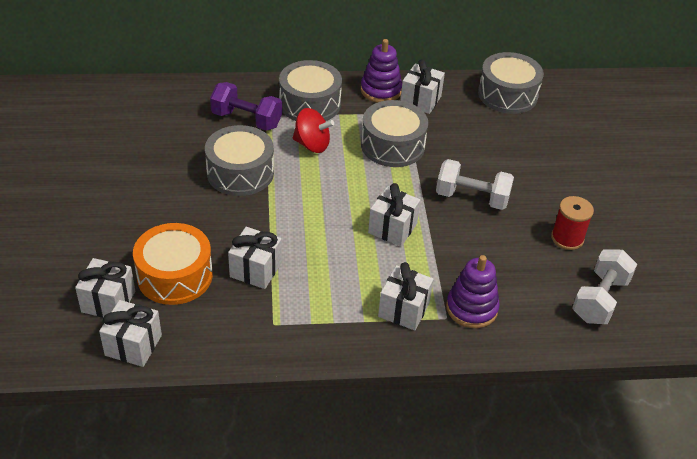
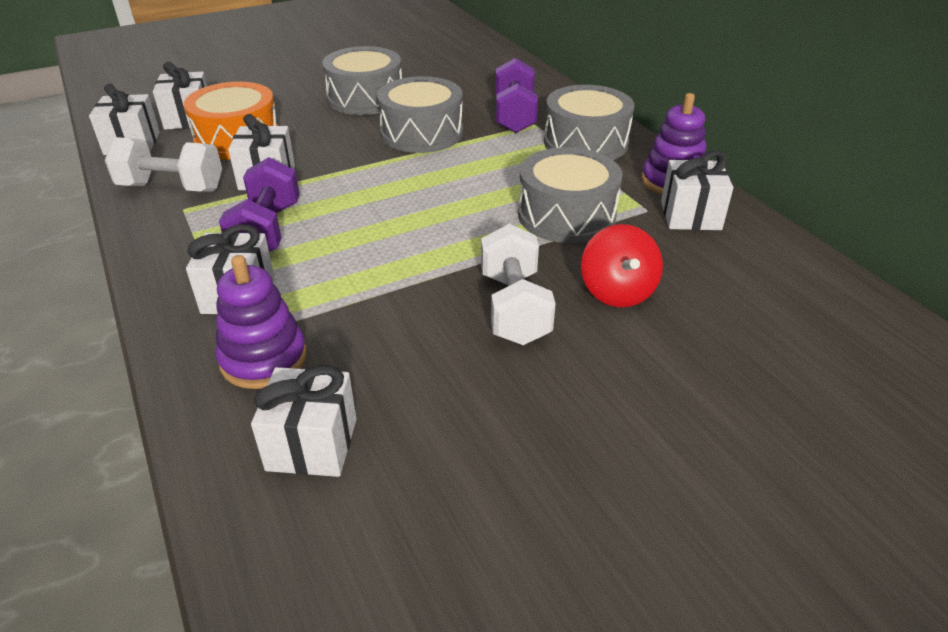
camera: 70 degrees right, 5 degrees down
red spinning top [293,108,334,153] -> red spinning top moved to [581,224,663,307]
white gift [368,183,420,246] -> white gift moved to [251,365,356,477]
grey drum [478,52,544,114] -> grey drum moved to [322,46,402,115]
red spool [551,196,594,250] -> none
white dumbbell [572,249,637,324] -> white dumbbell moved to [105,137,222,192]
none -> purple dumbbell [219,157,300,252]

